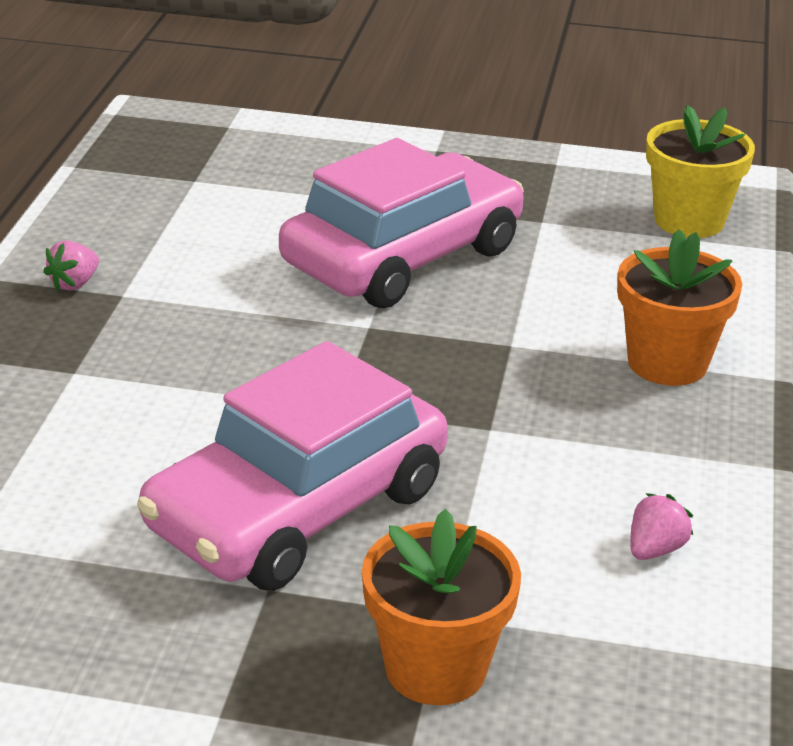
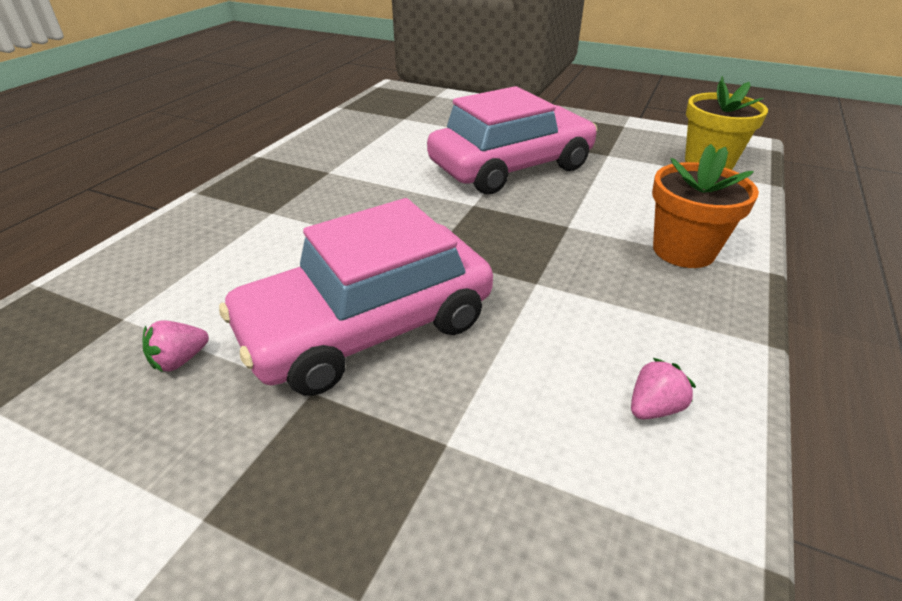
camera: 15 degrees right, 5 degrees up
pink strawberry [43,240,99,291] -> pink strawberry moved to [143,320,209,372]
orange flower pot [362,509,521,705] -> none

